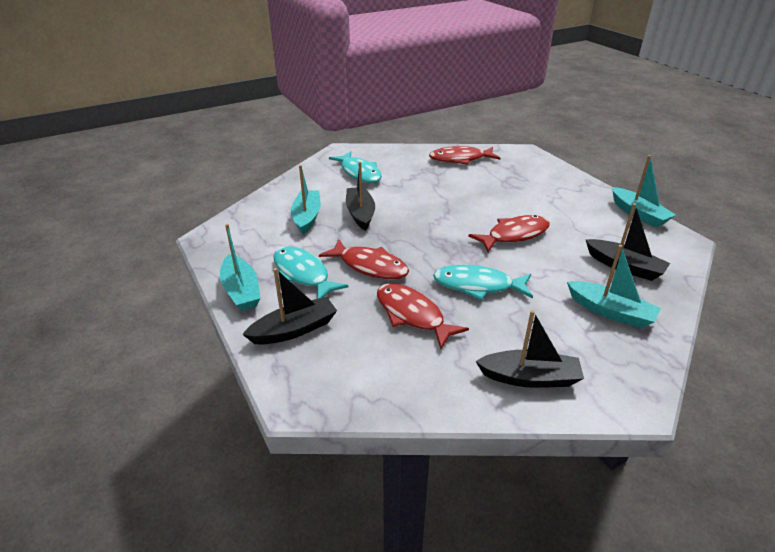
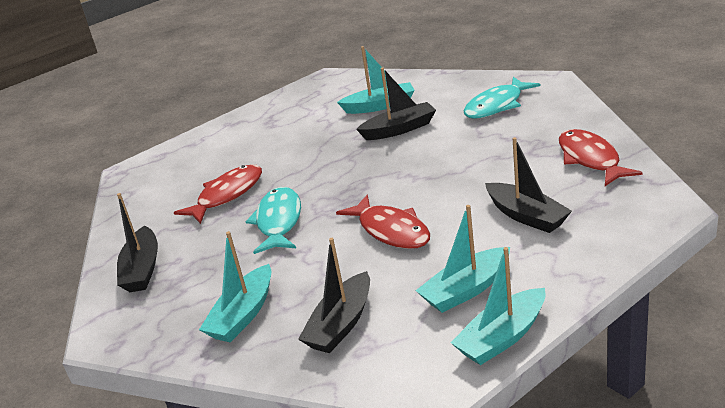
camera: 85 degrees right, 5 degrees down
turquoise boat [220,224,261,311] -> turquoise boat moved to [415,205,510,313]
black boat [242,268,337,345] -> black boat moved to [485,137,572,233]
turquoise fish [274,246,349,299] -> none
red fish [319,239,409,280] -> none

